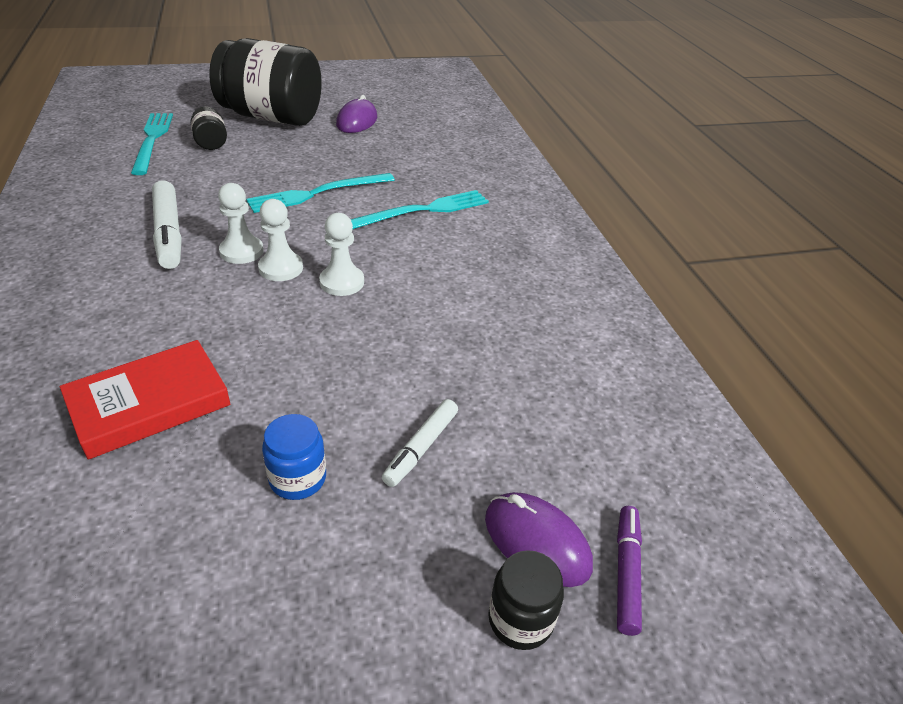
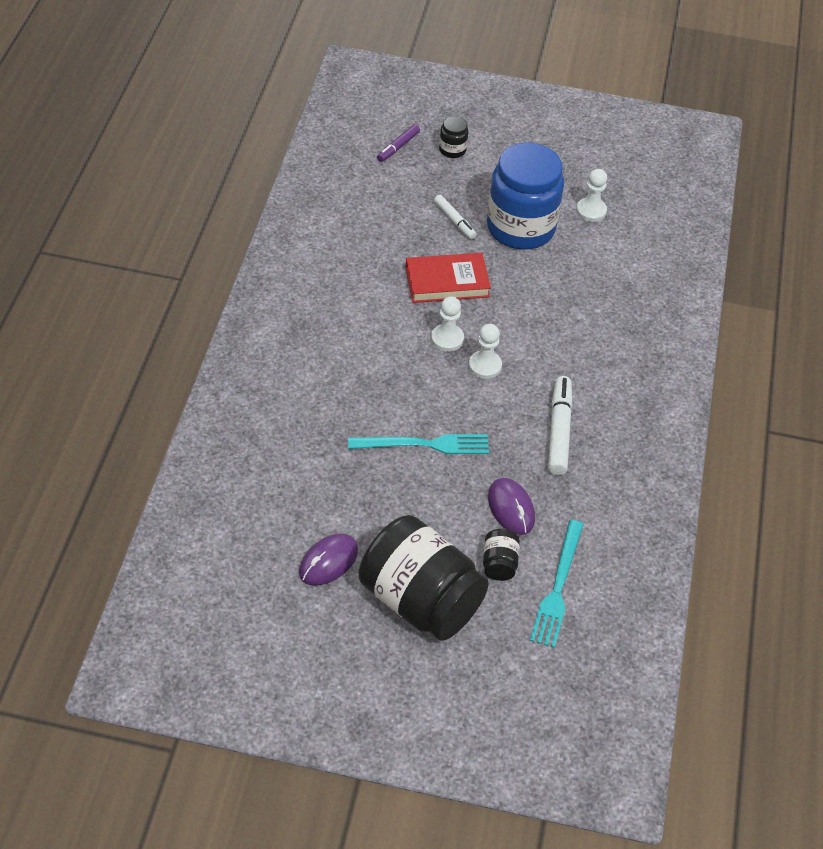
camera: 155 degrees left, 10 degrees up
red book [60,340,230,460] -> red book moved to [405,253,491,303]
white pawn [218,183,264,264] -> white pawn moved to [576,169,607,222]
blue jar [262,414,326,500] -> blue jar [487,143,564,250], size x2.43
turquoise fork [351,190,489,229] -> none
white marker [382,399,458,487] -> white marker turned 90 degrees clockwise [434,195,477,239]
purple mouse [485,492,593,587] -> purple mouse moved to [488,478,535,535]

